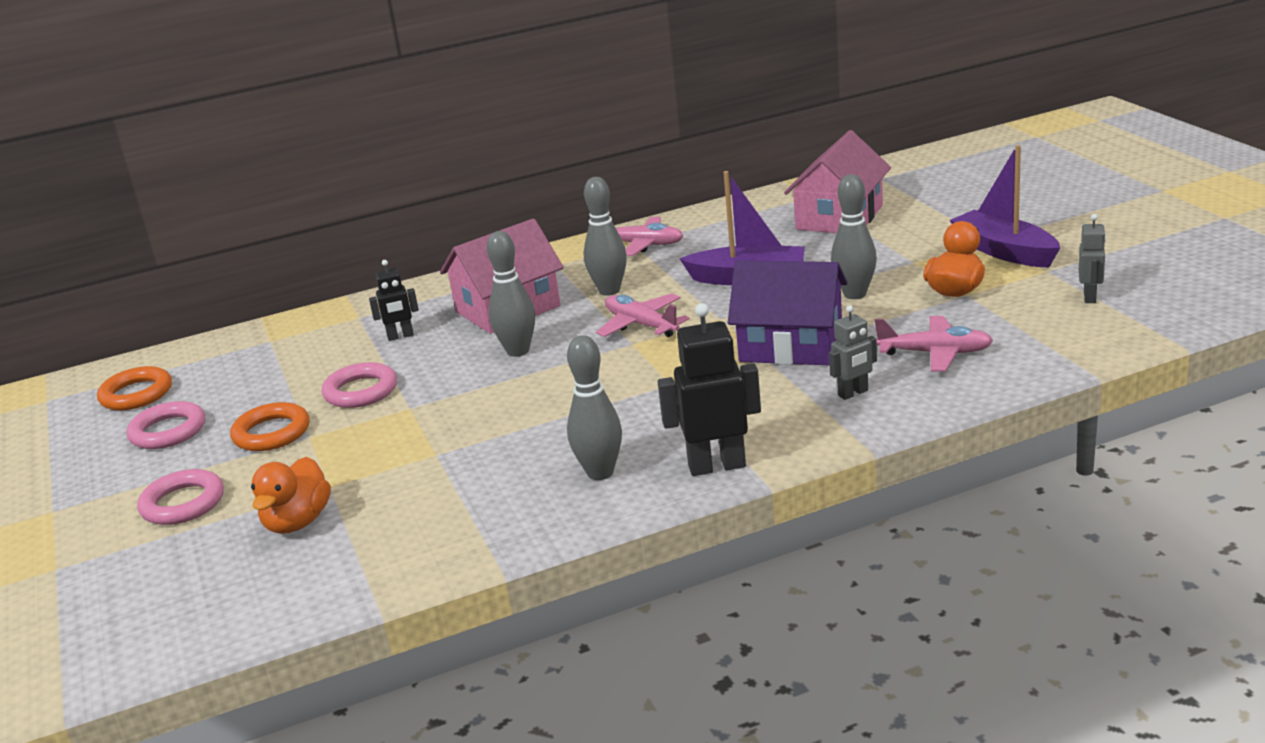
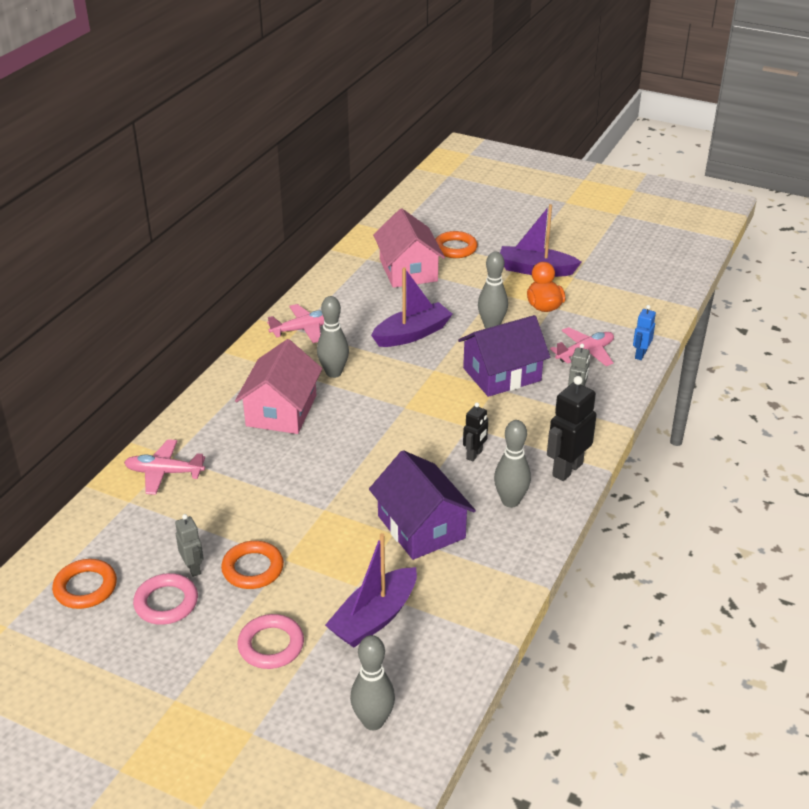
camera: 45 degrees left, 10 degrees up
orange duck [251,457,331,534] -> purple boat [325,533,417,648]
pink ring [322,362,397,408] -> none
black robot [369,260,419,341] -> black robot moved to [463,402,488,462]
grey bowling pin [487,231,535,357] -> grey bowling pin moved to [350,635,395,730]
pink plane [596,293,690,337] -> pink plane moved to [124,439,205,495]
grey robot [1079,214,1106,303] -> grey robot moved to [175,514,204,577]
none -> purple house [369,450,476,560]
none -> orange ring [435,231,478,258]
none -> blue robot [633,305,656,360]

